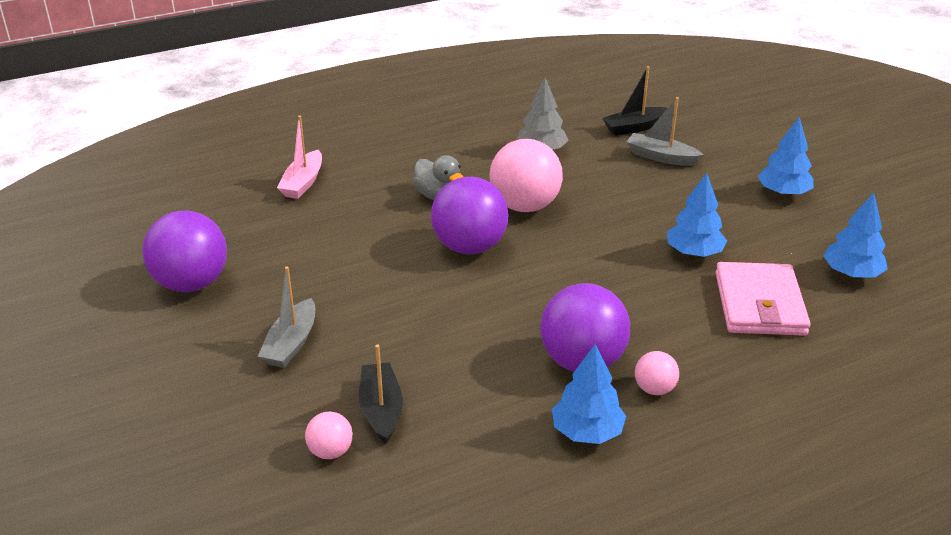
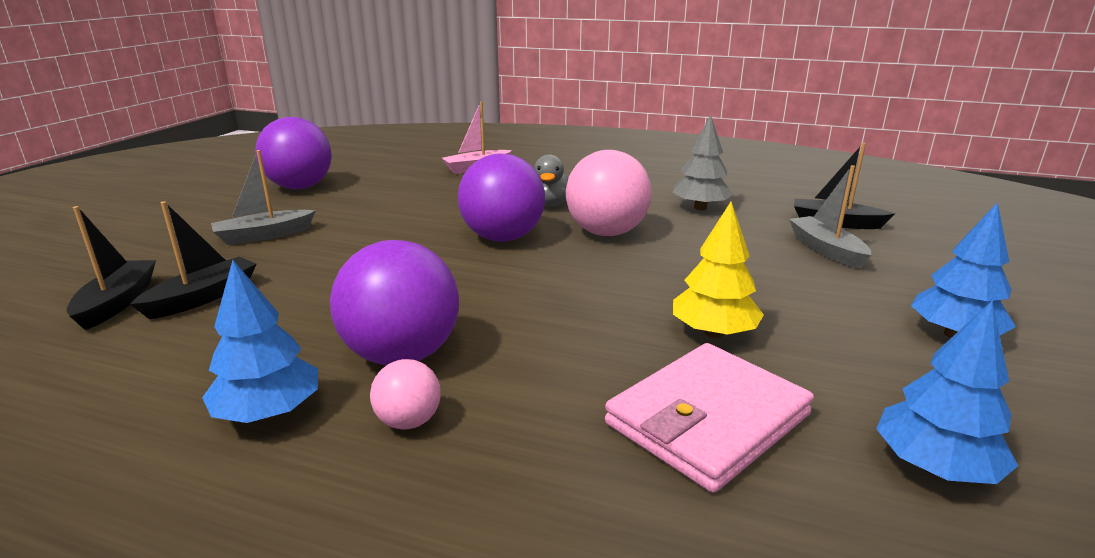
camera: 45 degrees right, 10 degrees down
pink ball [305,412,353,459] -> black boat [67,206,156,330]
blue tree [667,173,727,257] -> yellow tree [673,202,764,338]

